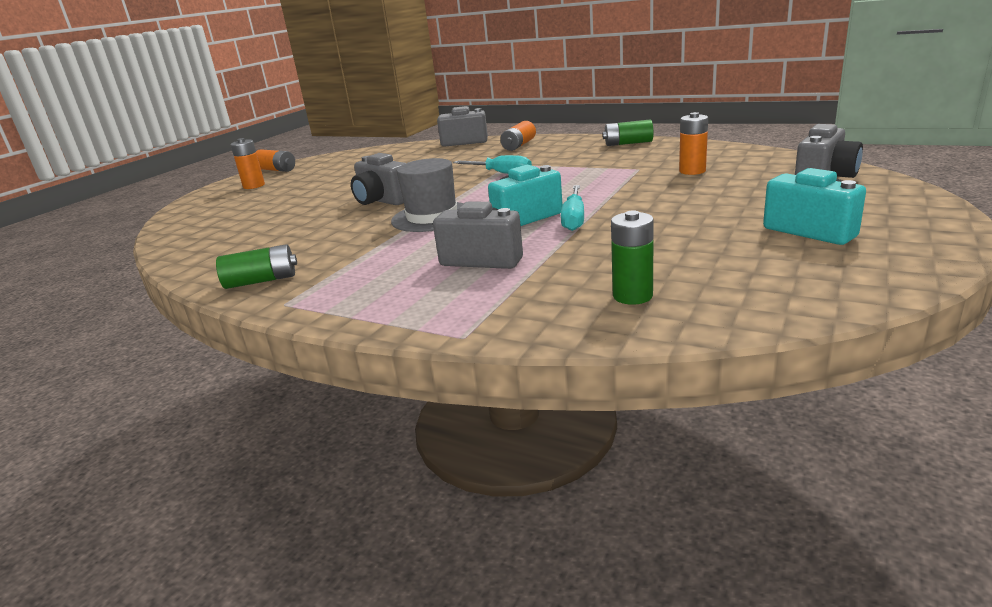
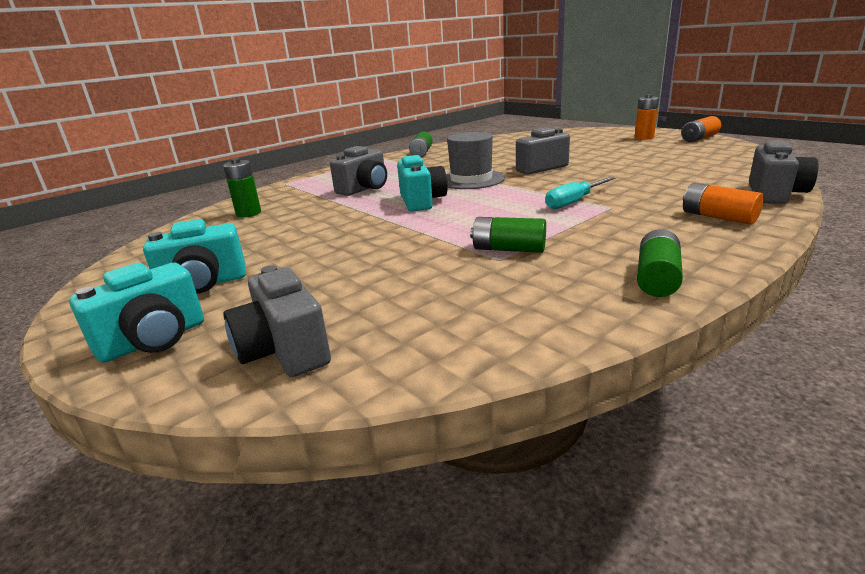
camera: 110 degrees right, 0 degrees up
turquoise screwdriver [561,185,584,231] -> none
orange battery [679,112,708,175] -> none
none -> turquoise camera [69,263,204,363]
none -> green battery [470,217,546,253]

